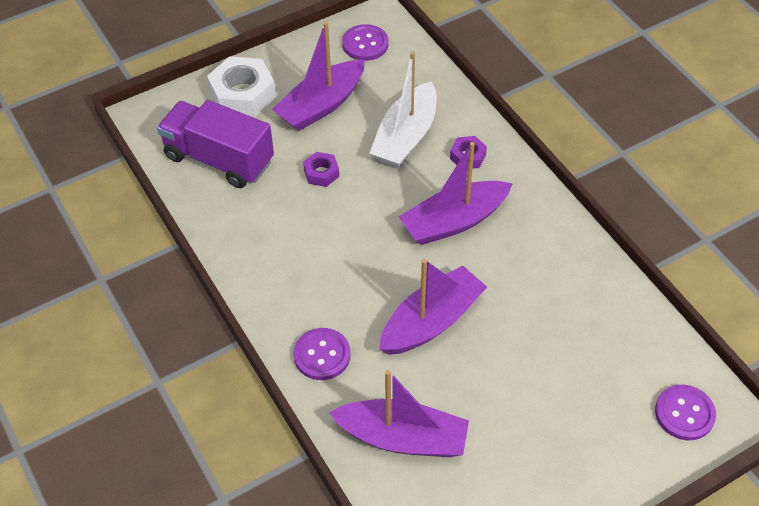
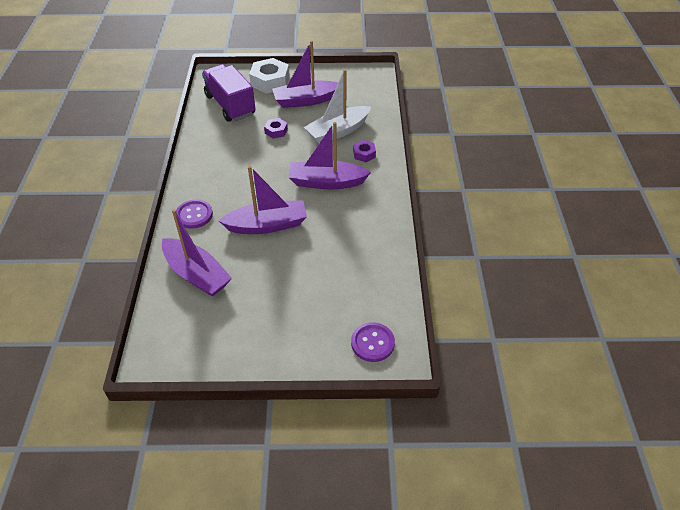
camera: 30 degrees right, 5 degrees down
purple button [342,24,388,61] -> none

